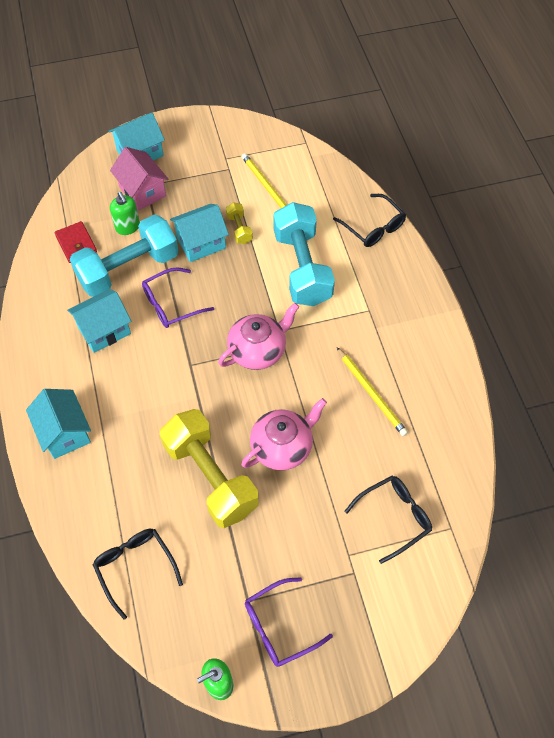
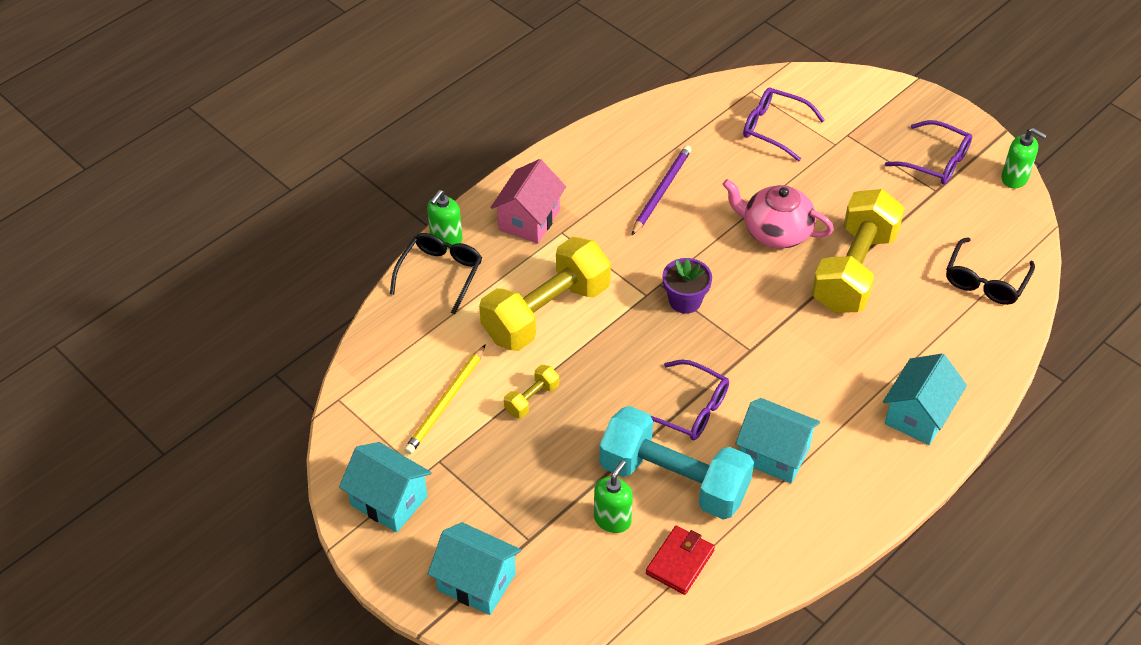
camera: 120 degrees left, 10 degrees down
pink house [110,147,168,211] -> pink house moved to [490,159,566,244]
turquoise house [170,204,229,262] -> turquoise house moved to [339,442,432,533]
pink teapot [218,303,299,370] -> purple flower pot [662,258,712,314]
turquoise dumbbell [273,202,335,306] -> yellow dumbbell [479,237,611,351]
yellow pencil [337,347,408,436] -> purple pencil [631,145,692,236]
black glasses [344,476,432,564] -> purple glasses [743,87,825,161]
none -> green soap dispenser [427,190,462,249]

